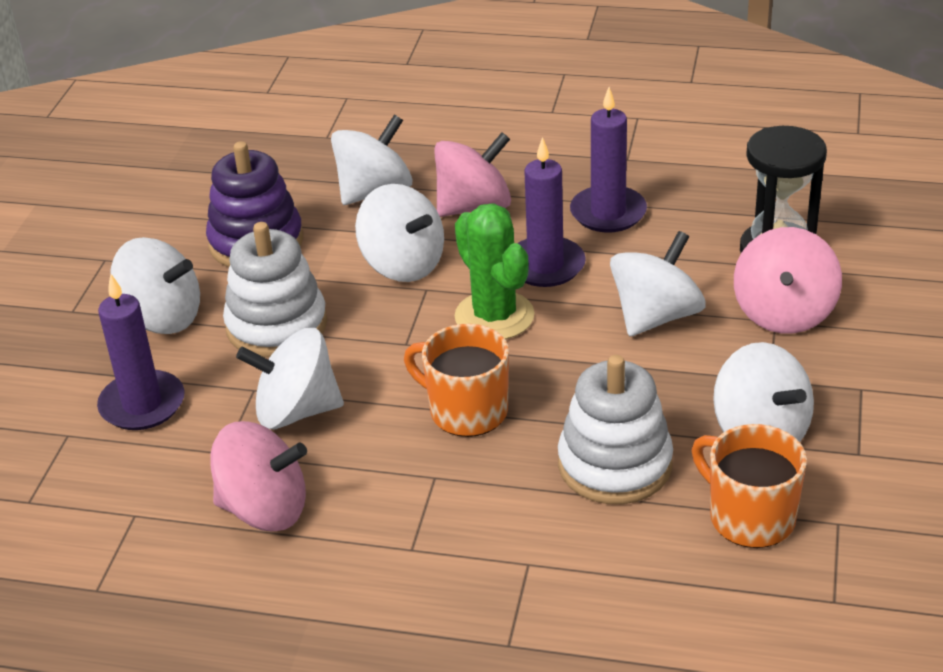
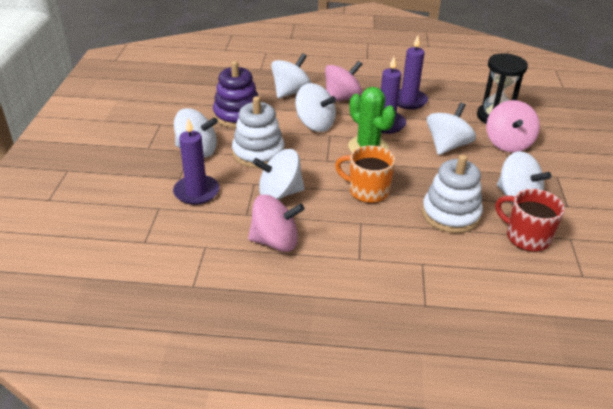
camera: 10 degrees left, 0 degrees up
orange mug [692,424,807,548] -> red mug [495,189,565,252]

